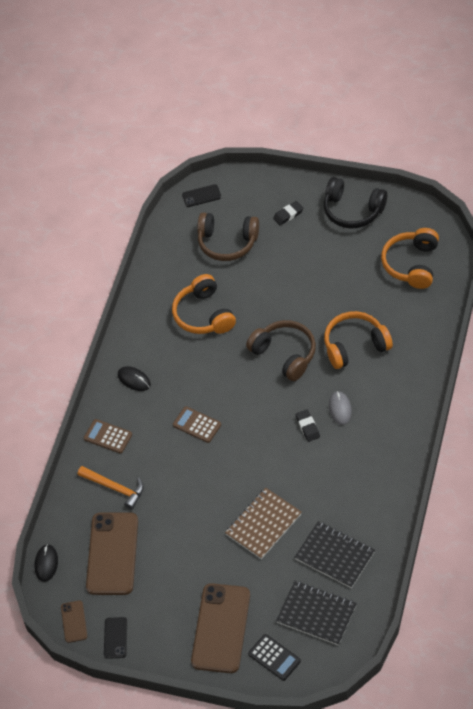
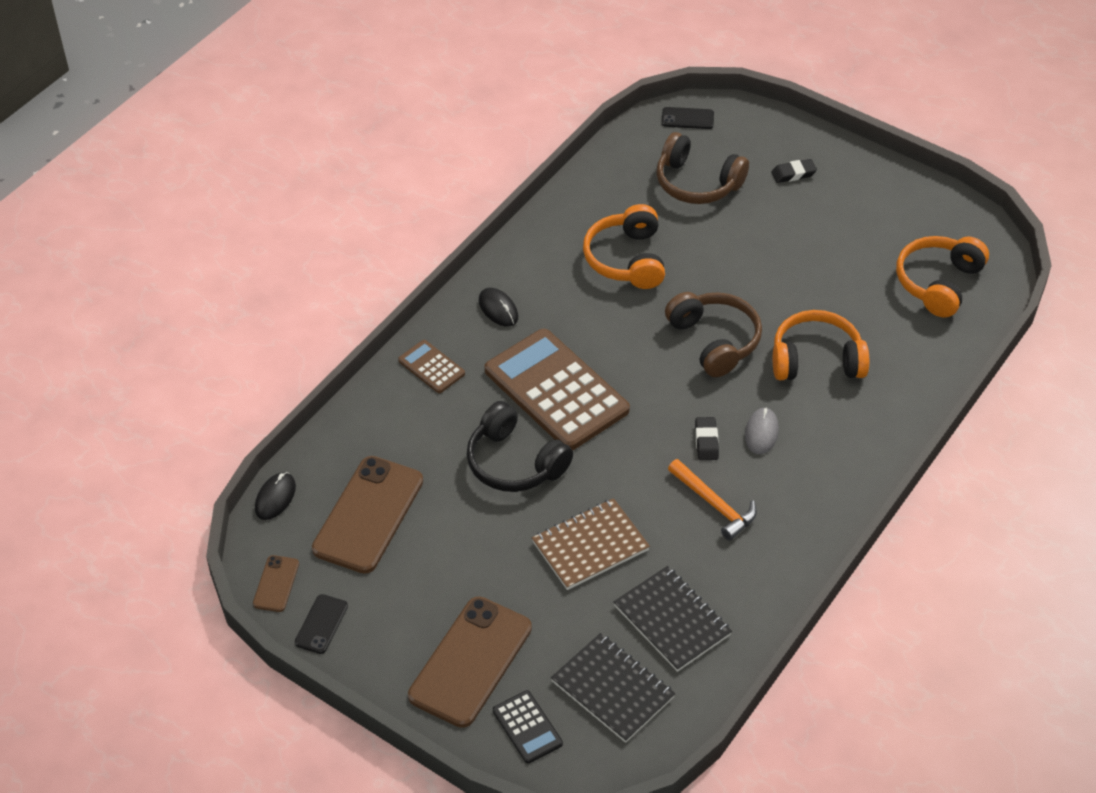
camera: 15 degrees right, 5 degrees down
orange hammer [77,466,144,510] -> orange hammer moved to [668,459,757,541]
brown calculator [173,406,221,443] -> brown calculator [485,329,630,450], size x2.19
black headphones [324,177,387,229] -> black headphones moved to [467,401,573,492]

